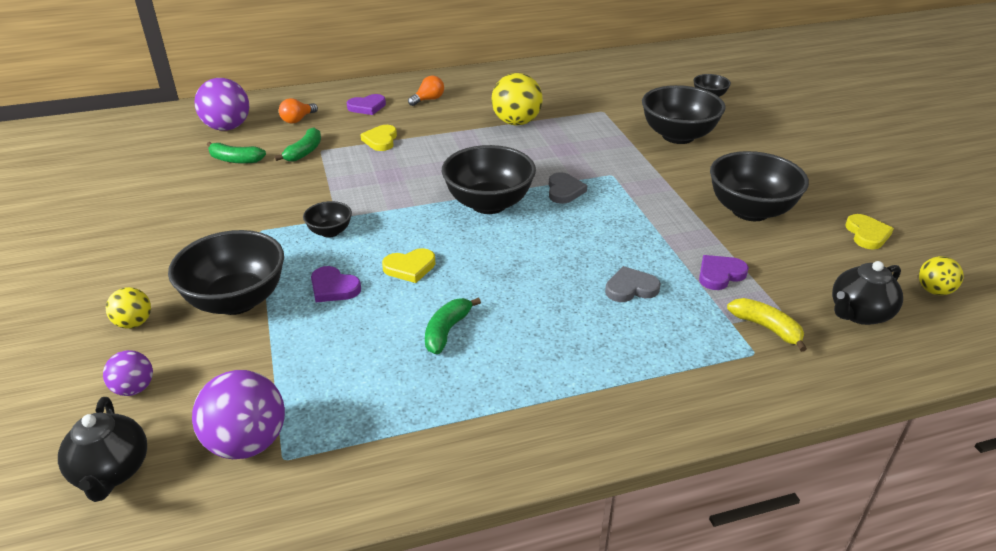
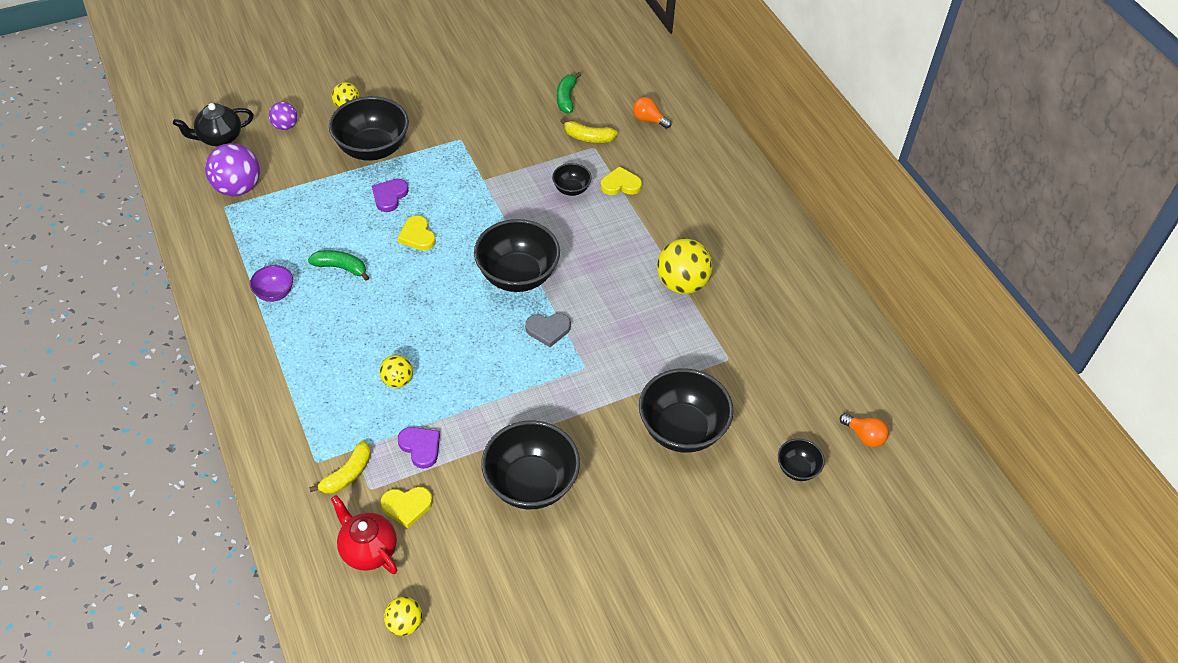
camera: 80 degrees right, 15 degrees up
purple ball [194,78,249,131] -> none
green banana [274,127,321,162] -> yellow banana [560,118,618,143]
black bowl [303,201,352,238] -> black bowl moved to [552,163,592,196]
purple heart [346,94,386,115] -> none
orange light bulb [408,76,444,106] -> orange light bulb moved to [840,413,889,447]
grey heart [605,266,661,302] -> yellow ball [379,355,413,388]
black teapot [832,261,903,325] -> red teapot [331,495,397,574]
yellow heart [845,214,894,249] -> yellow heart moved to [381,487,433,528]
none -> purple bowl [250,265,293,302]

